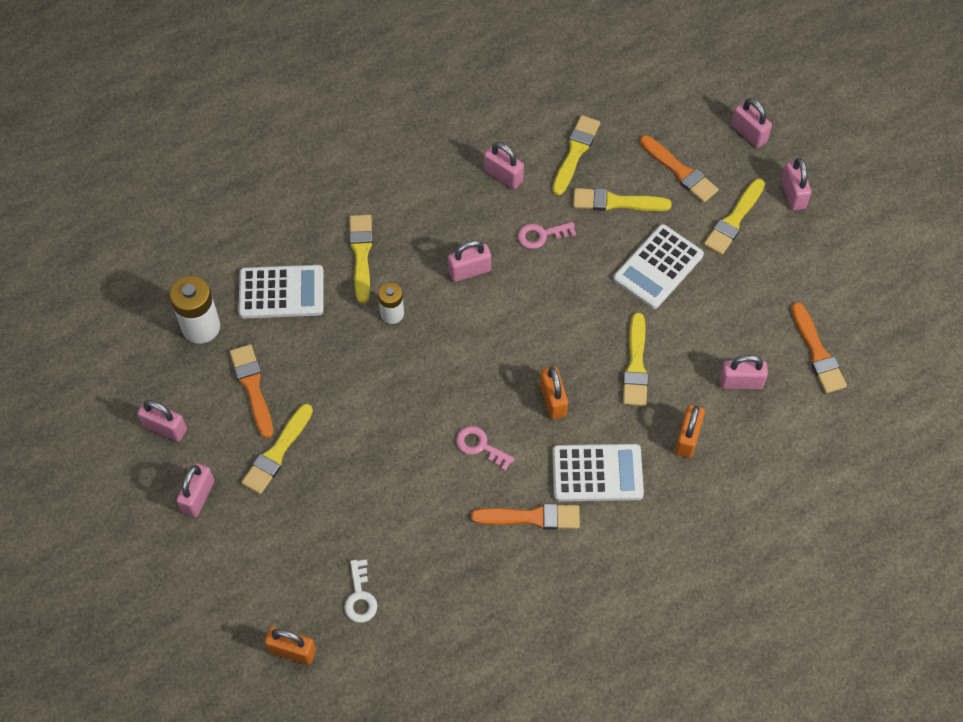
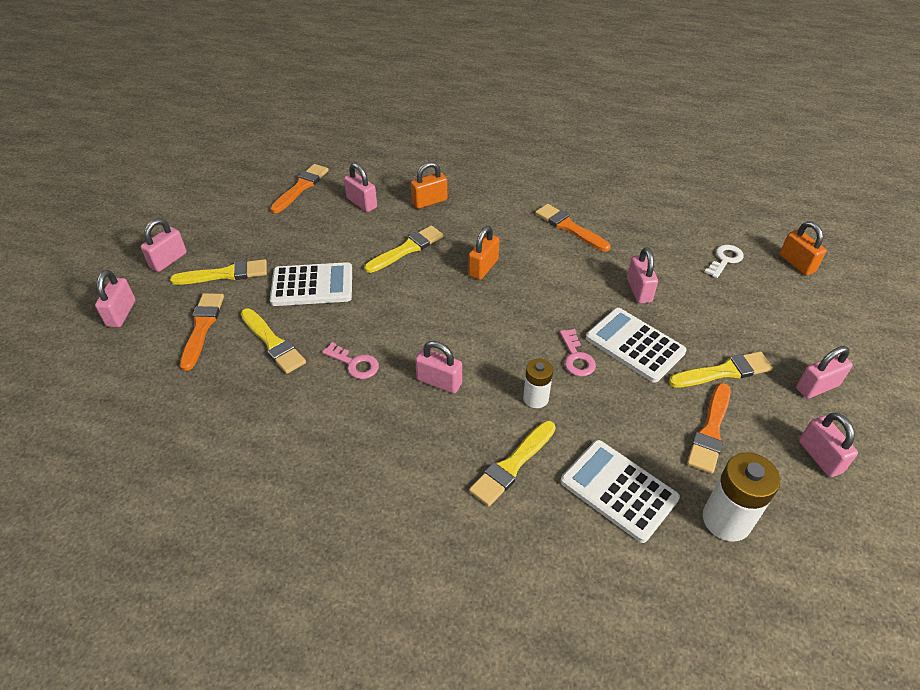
camera: 135 degrees left, 15 degrees down
pink key [456,426,515,471] -> pink key moved to [560,329,596,376]
pink padlock [484,142,524,189] -> pink padlock moved to [627,247,658,304]
yellow brush [552,115,600,195] -> none
white calculator [552,444,644,501] -> white calculator moved to [586,308,687,383]

